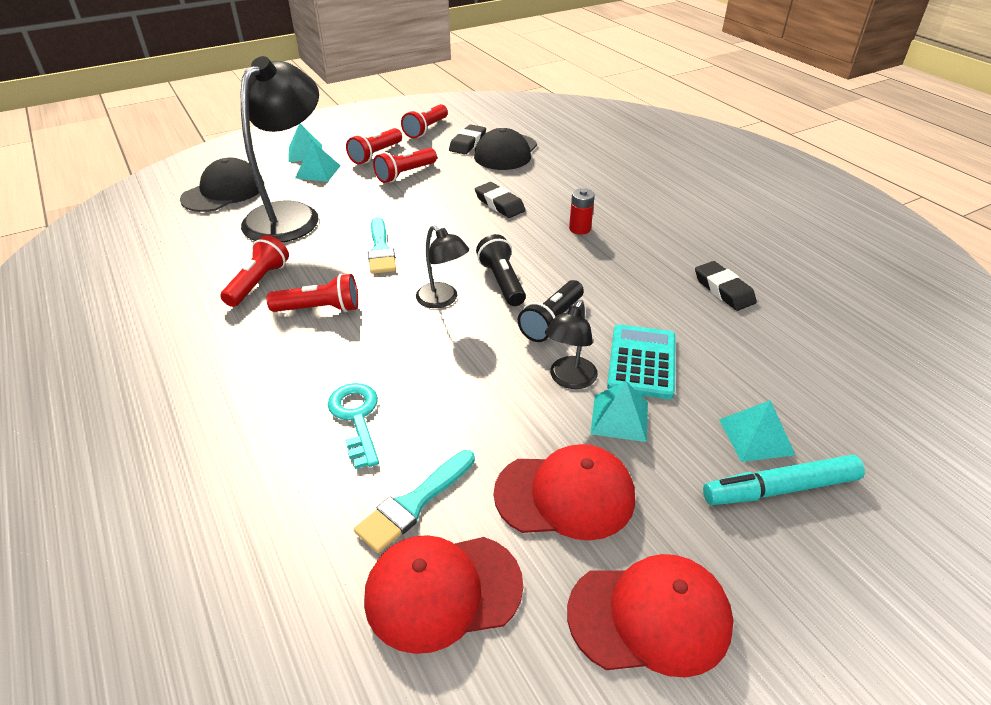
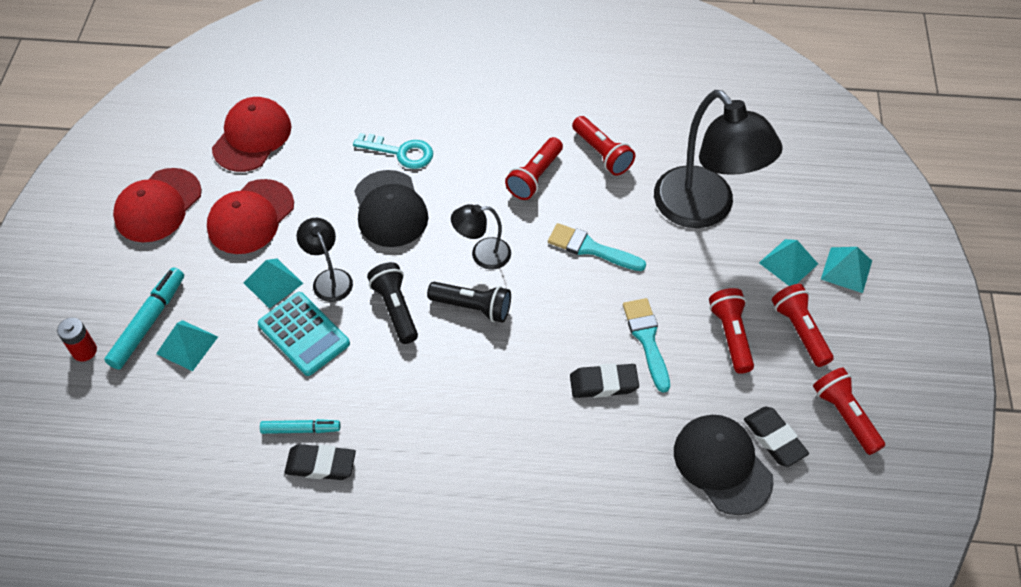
camera: 125 degrees right, 15 degrees up
black cap [180,158,264,212] -> black cap moved to [354,170,429,247]
turquoise brush [354,450,475,553] -> turquoise brush moved to [623,298,670,393]
red battery [569,188,595,235] -> red battery moved to [57,318,97,362]
none -> turquoise marker [260,419,340,434]

